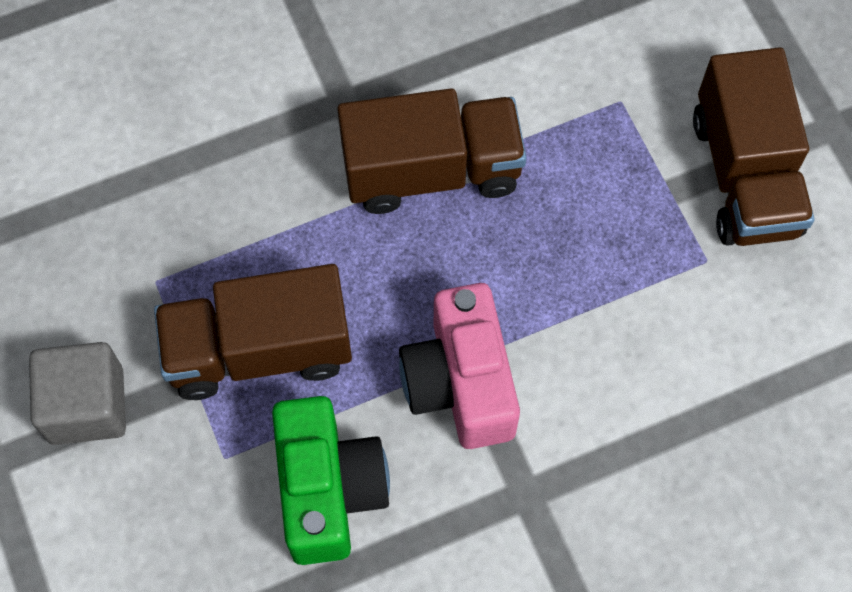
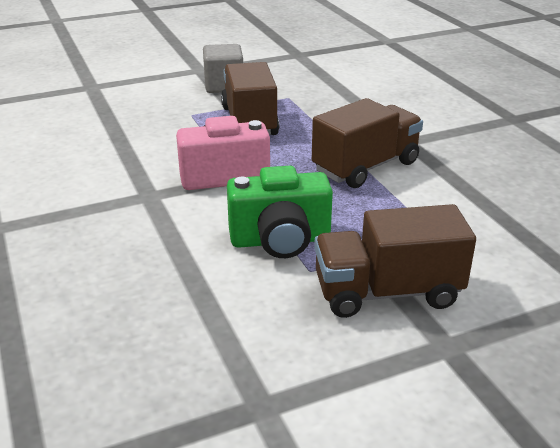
camera: 90 degrees right, 35 degrees down
green camera [272,396,390,565] -> green camera moved to [227,166,333,258]
brown truck [338,88,527,214] -> brown truck turned 120 degrees counterclockwise [312,98,423,188]

